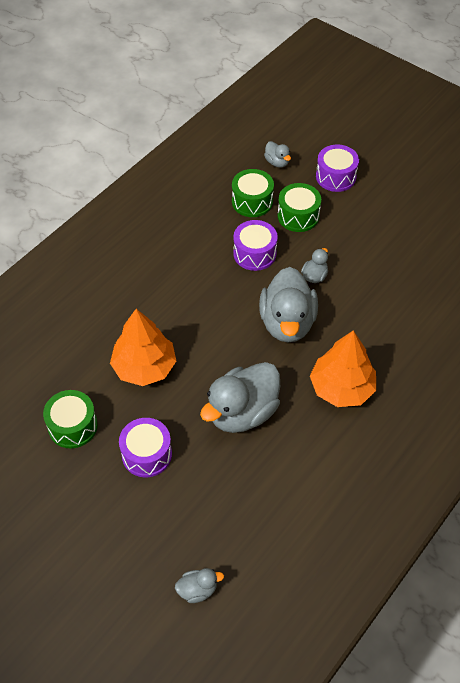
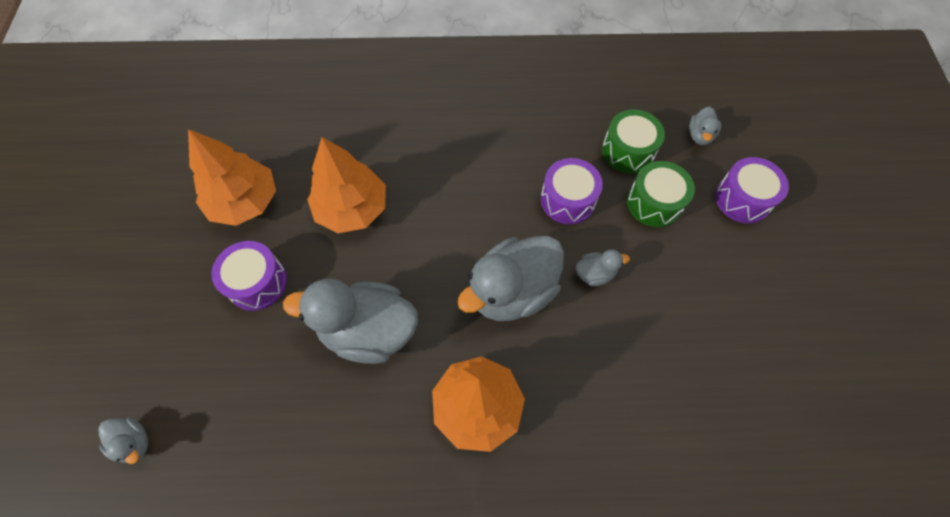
camera: 50 degrees right, 10 degrees up
green drum [43,390,98,448] -> orange tree [188,129,276,226]

